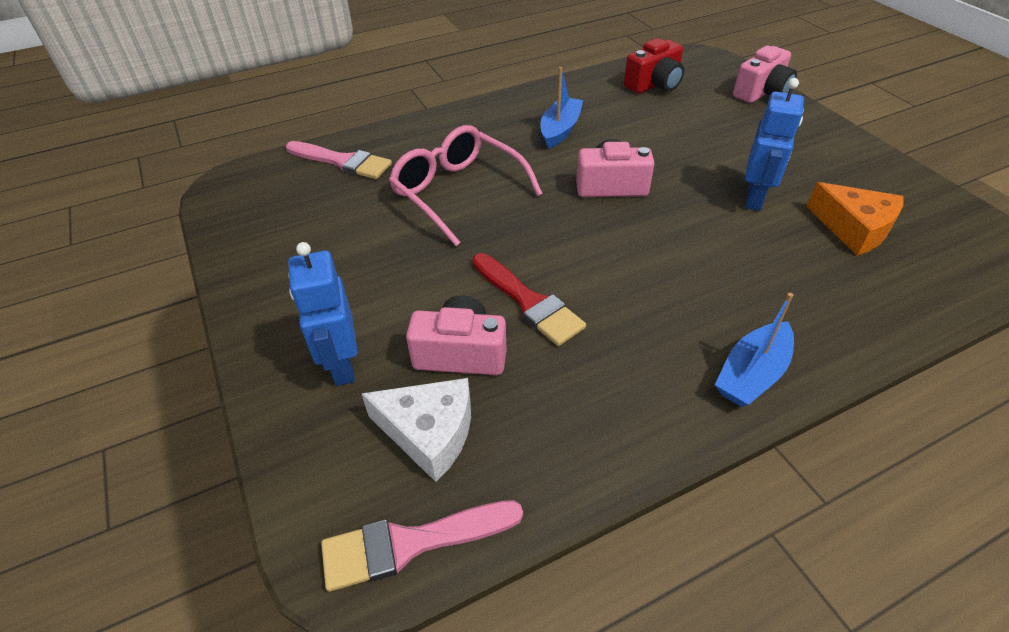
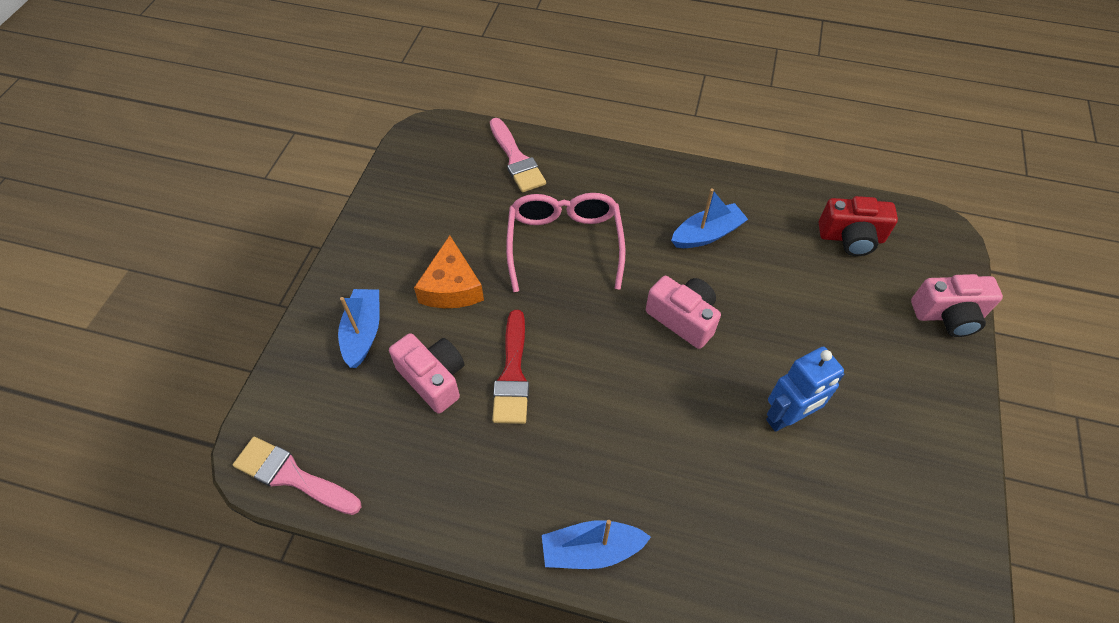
camera: 40 degrees right, 10 degrees up
blue robot [288,242,358,386] -> blue boat [338,289,380,368]
white cheese [361,378,471,482] -> none
orange cheese [807,182,904,256] -> orange cheese moved to [414,235,484,308]

